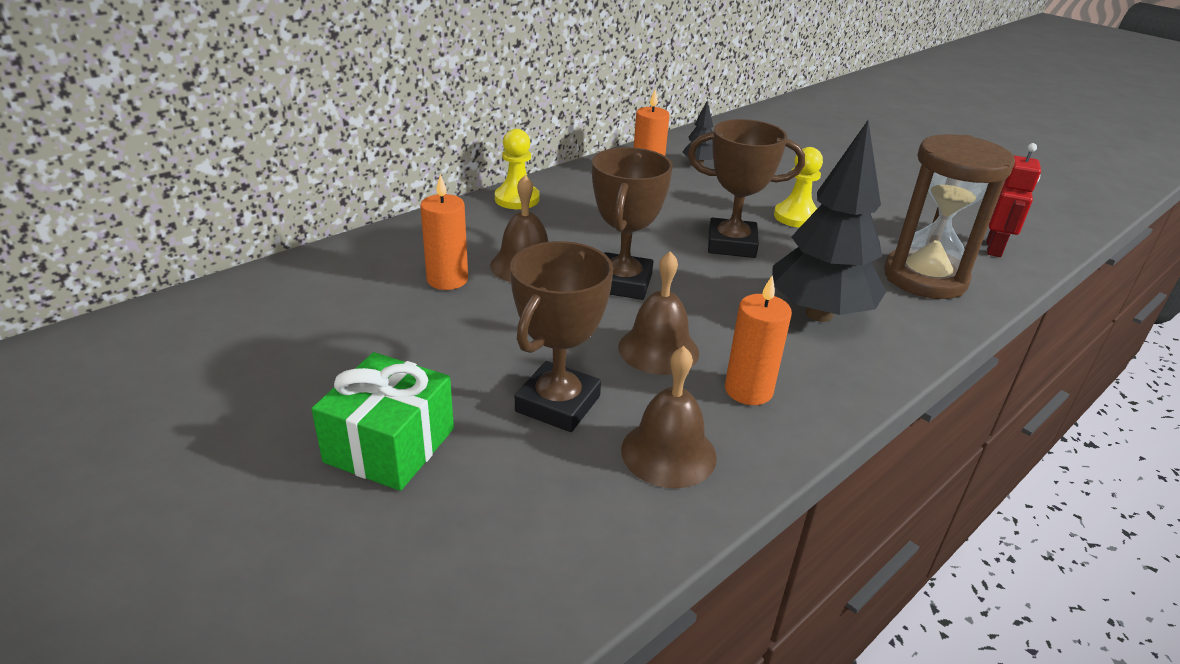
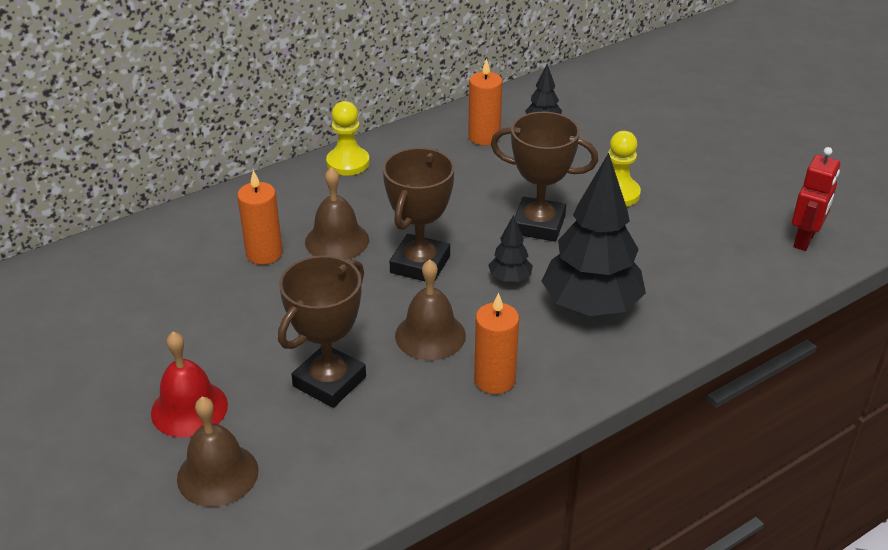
camera: 10 degrees right, 5 degrees up
green gift [312,352,454,491] -> red bell [151,331,228,438]
brown bell [621,346,717,488] -> brown bell moved to [177,397,258,507]
brown hourglass [884,134,1015,299] -> none
none -> black tree [488,215,533,283]

